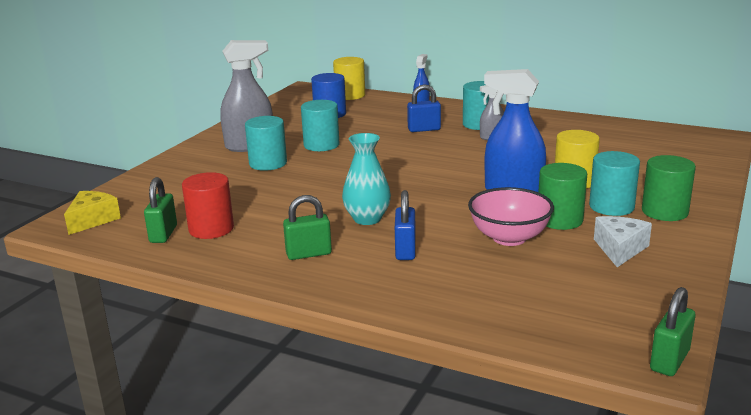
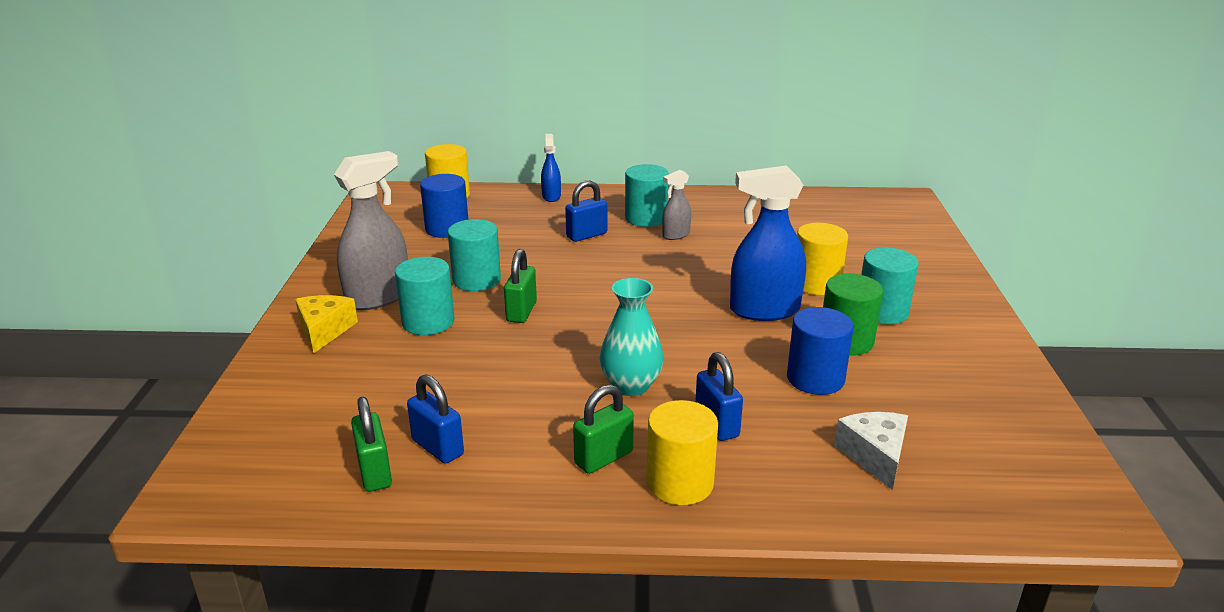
camera: 25 degrees left, 5 degrees up
yellow cheese [64,191,121,235] -> yellow cheese moved to [295,295,358,354]
red cylinder [182,172,234,239] -> blue padlock [407,374,464,464]
pink bowl [468,187,554,246] -> blue cylinder [787,307,854,395]
white cheese [594,216,652,267] -> white cheese moved to [834,412,908,490]
green cylinder [642,155,696,221] -> none
green padlock [650,287,695,376] -> green padlock moved to [504,249,537,323]
none -> yellow cylinder [647,400,718,505]

